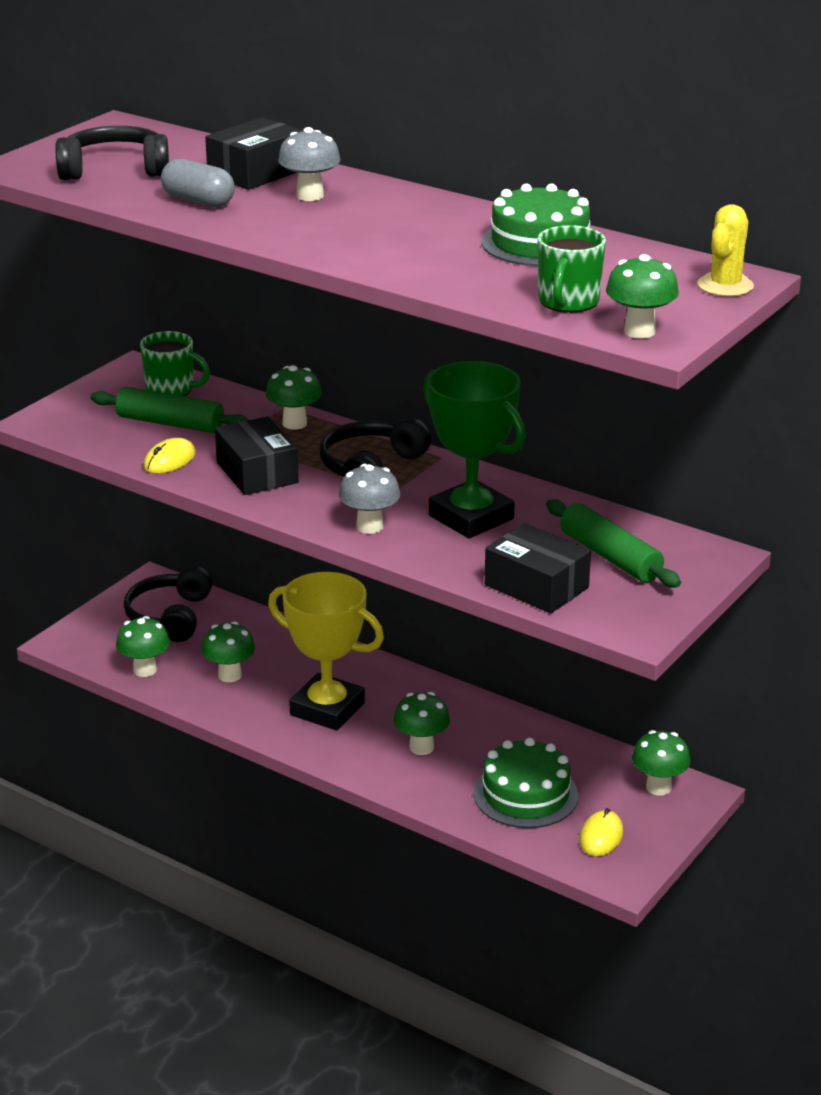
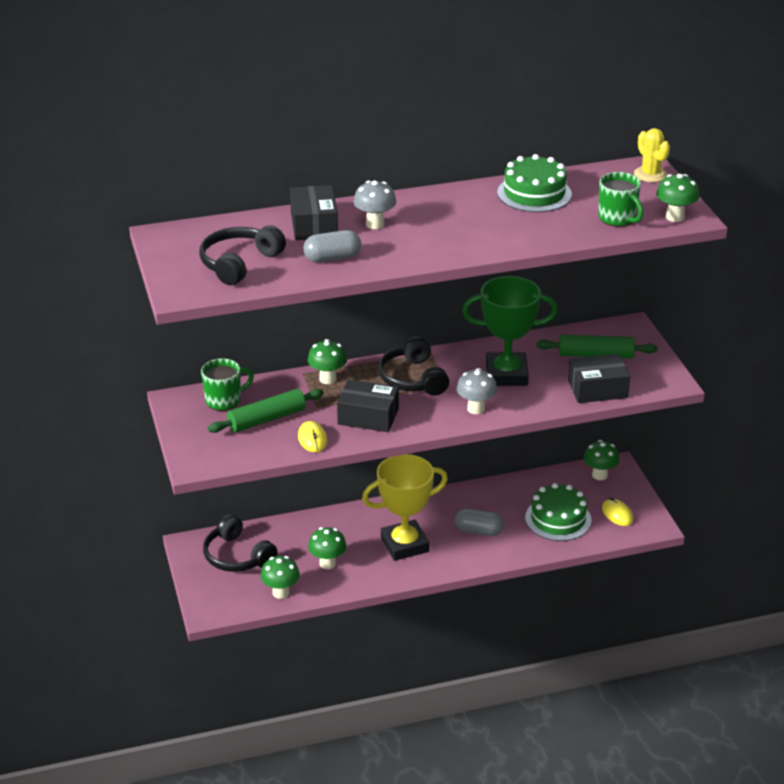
camera: 50 degrees left, 5 degrees up
green mushroom [393,692,450,755] -> grey capsule [455,509,504,536]

